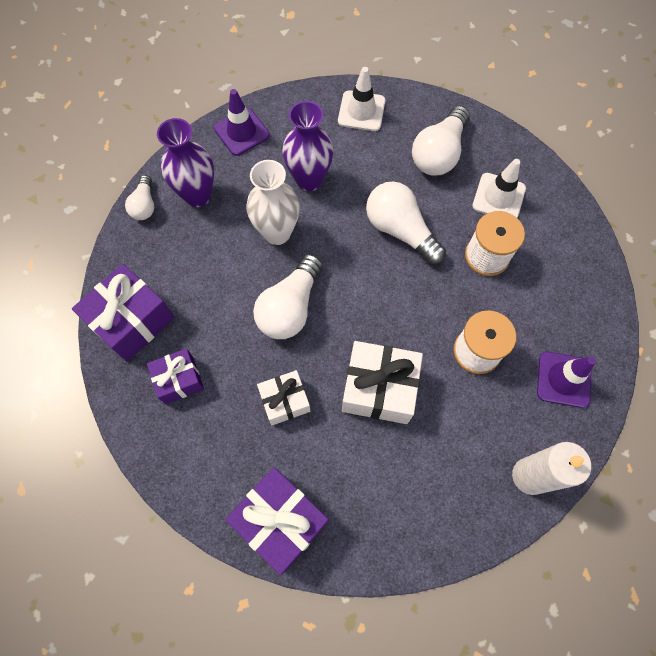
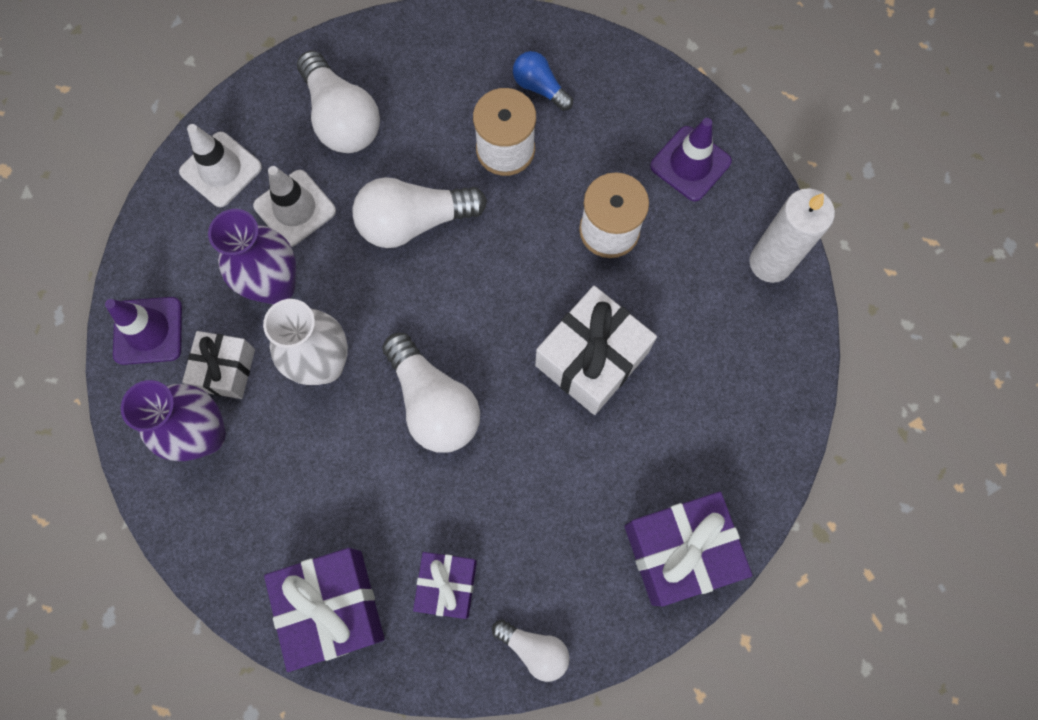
camera: 60 degrees left, 5 degrees up
white light bulb [125,175,154,220] -> white light bulb moved to [492,620,570,682]
white gift [257,370,310,426] -> white gift moved to [182,331,255,399]
white traffic cone [472,159,526,218] -> white traffic cone moved to [253,166,336,247]
none -> blue light bulb [513,51,573,111]

